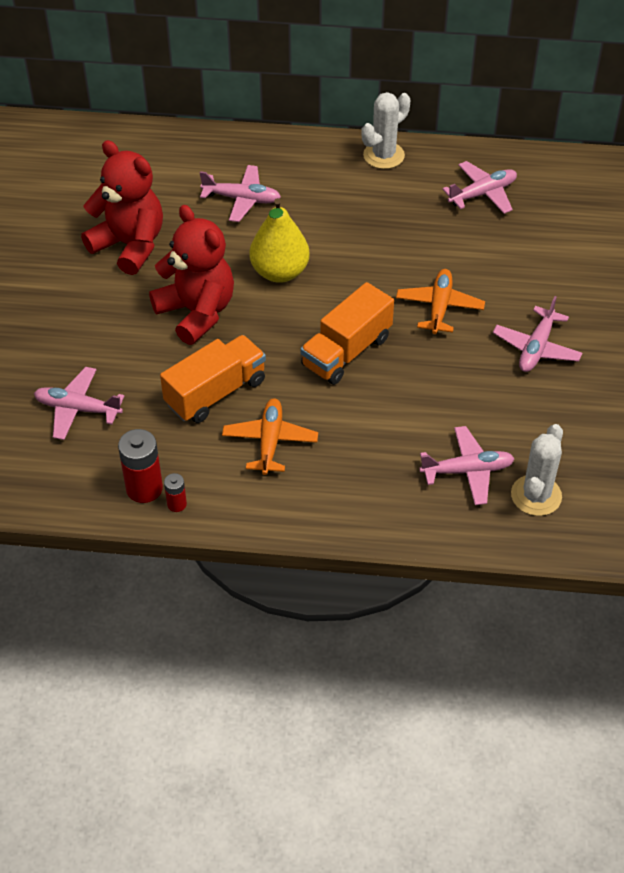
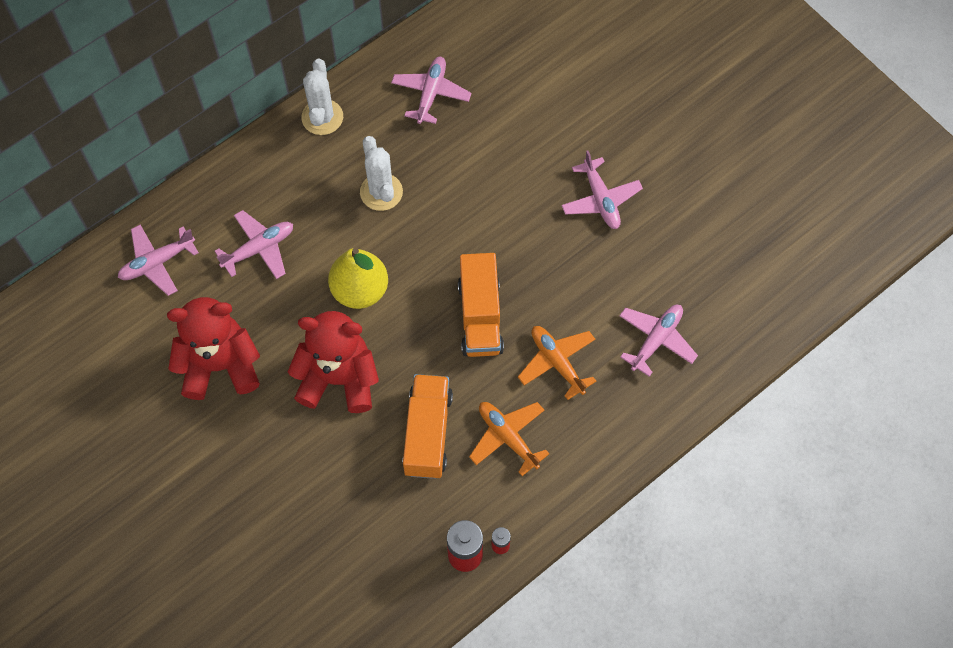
camera: 45 degrees left, 15 degrees up
pink plane [34,367,124,440] -> pink plane moved to [118,225,199,296]
orange plane [396,269,485,334] -> orange plane moved to [518,326,596,400]
white cactus [511,424,563,516] -> white cactus moved to [360,136,403,211]

